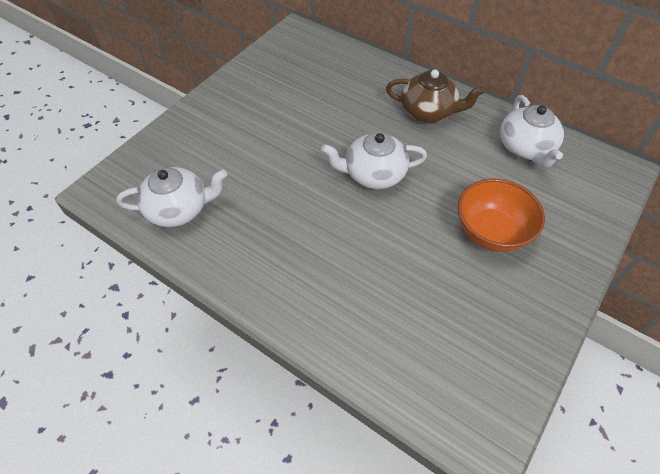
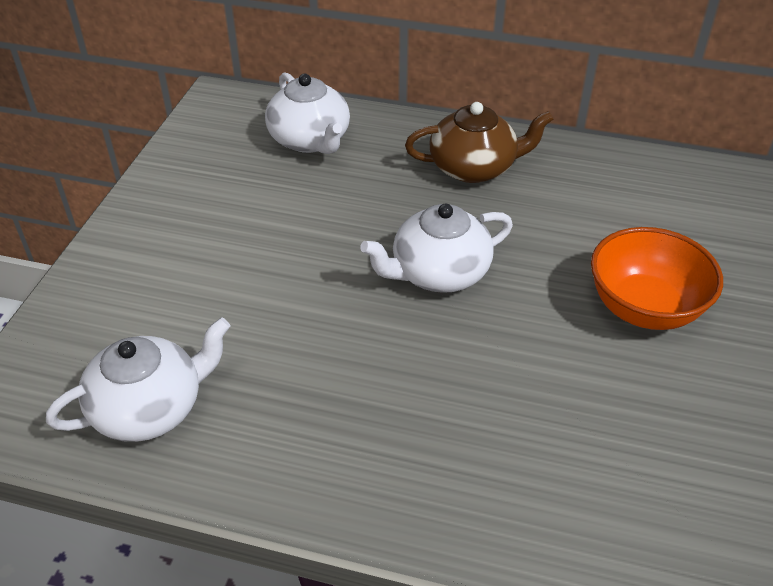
camera: 20 degrees left, 10 degrees down
white teapot [500,95,564,168] -> white teapot moved to [265,72,350,154]

